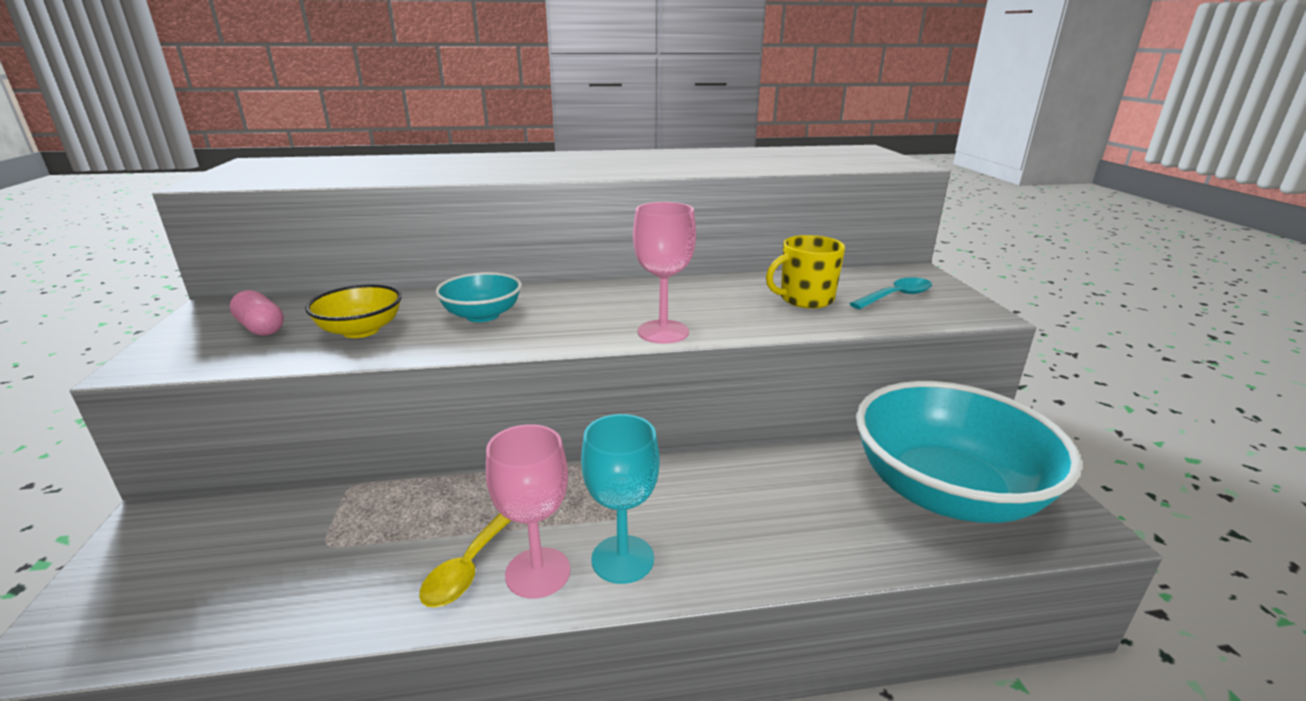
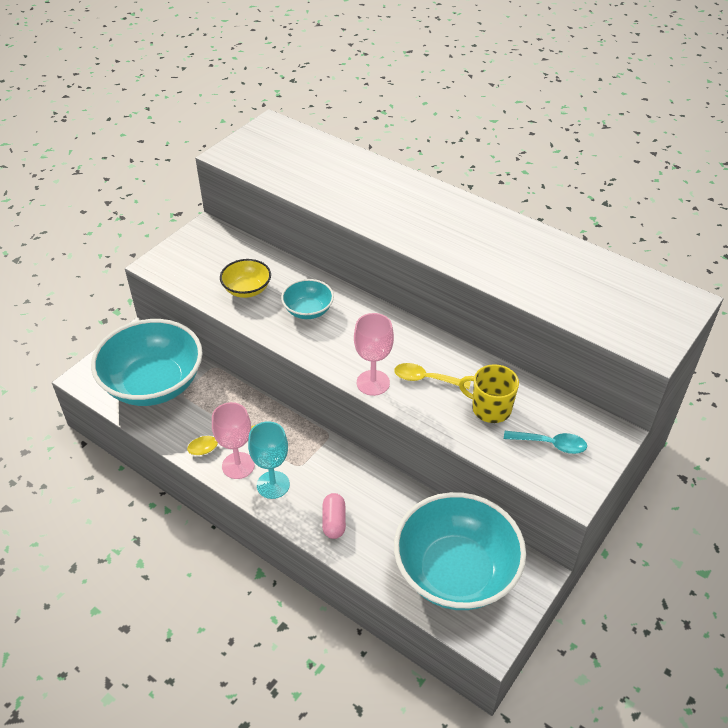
camera: 45 degrees right, 20 degrees up
pink capsule [230,290,284,336] -> pink capsule moved to [322,493,346,539]
none -> turquoise bowl [91,319,203,406]
none -> yellow spoon [394,363,471,389]

